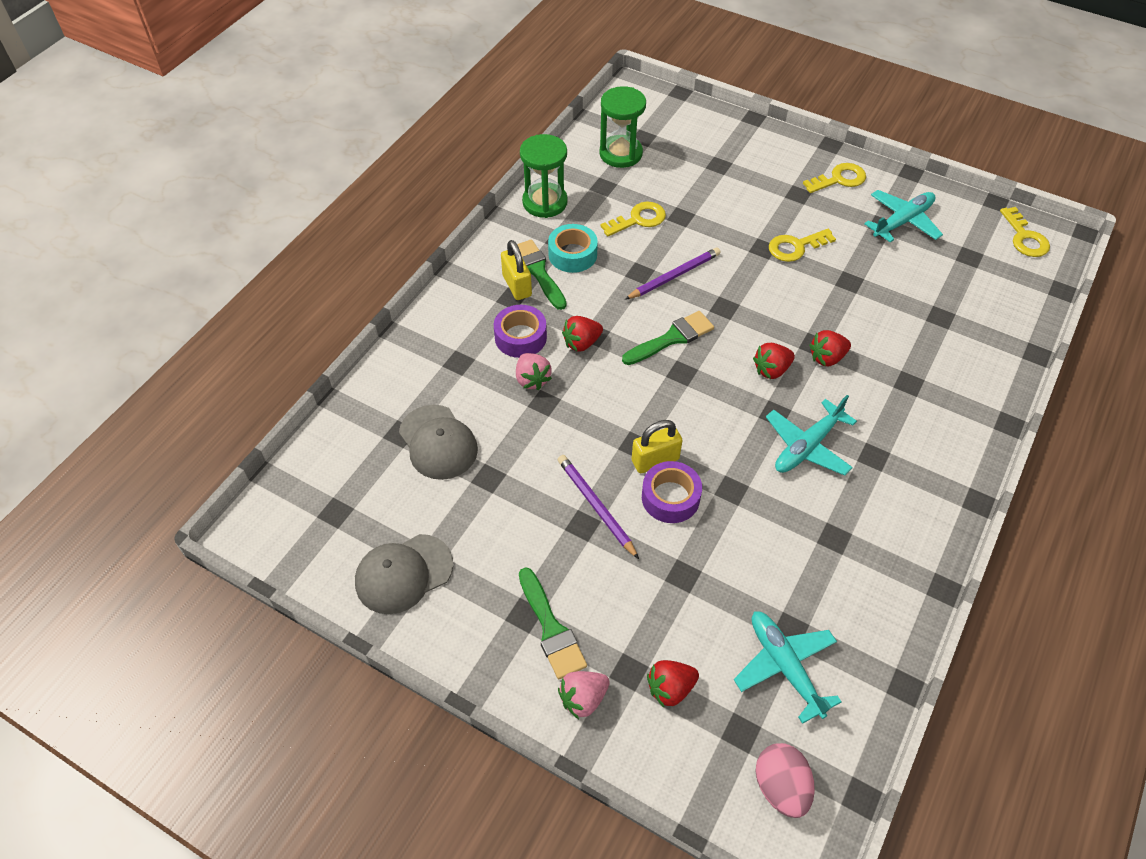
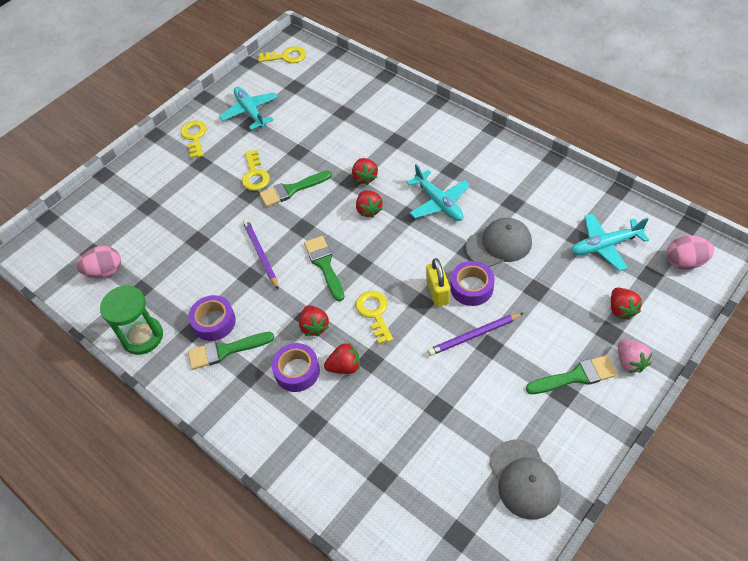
camera: 75 degrees left, 0 degrees up
grey cap [399,405,478,480] -> grey cap moved to [466,218,532,267]
yellow padlock [501,240,532,300] -> none
pink strawberry [516,353,552,390] -> red strawberry [324,342,360,374]
turquoise tape [548,224,598,273] -> purple tape [188,295,236,341]
green hourglass [599,86,646,168] -> pink egg [76,246,121,278]
yellow key [600,202,666,236] -> yellow key moved to [356,291,393,344]
none -> green brush [259,170,332,207]

